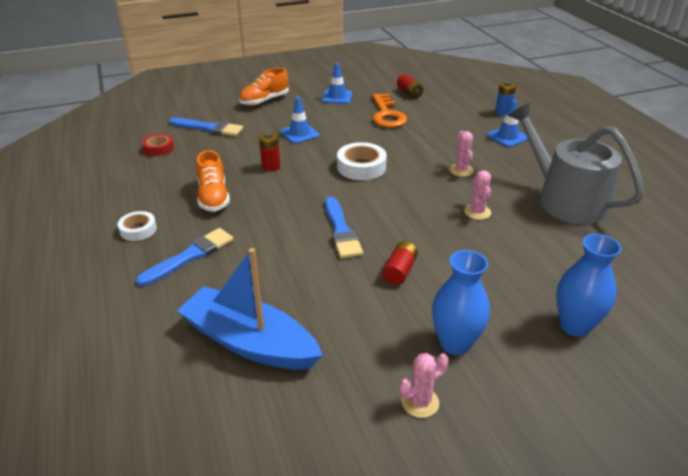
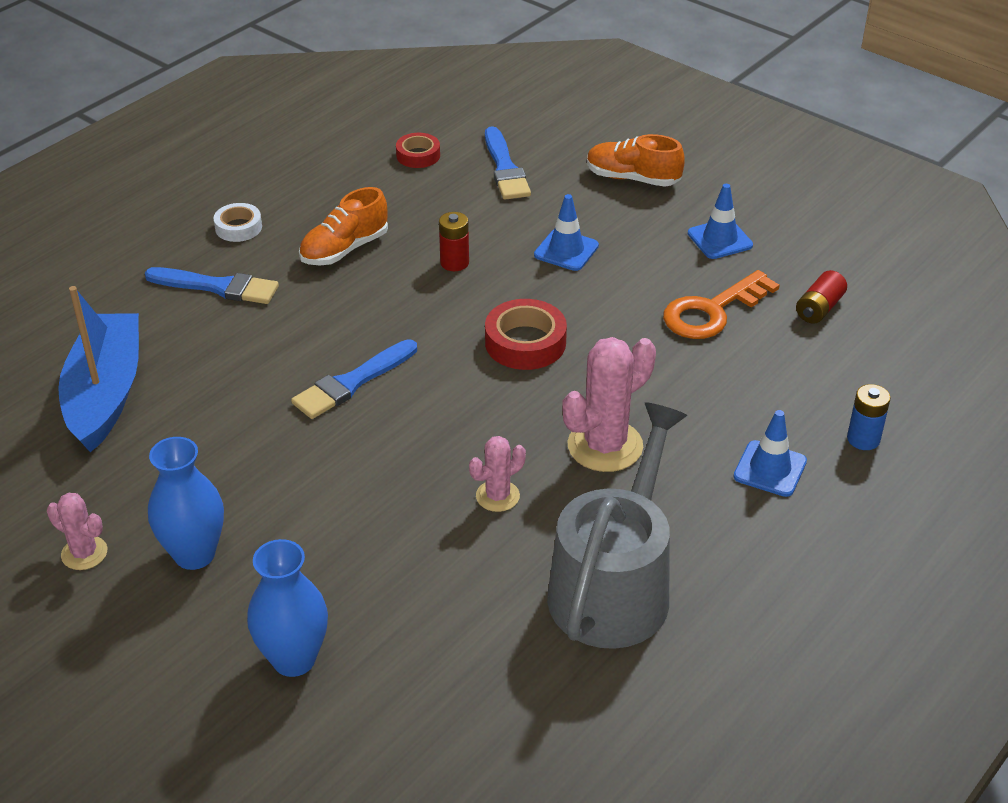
camera: 60 degrees right, 5 degrees up
white tape [337,142,387,180] -> red tape [485,299,567,370]
red battery [382,241,418,285] -> none
pink cactus [450,131,474,177] -> pink cactus [562,337,656,472], size x1.78

